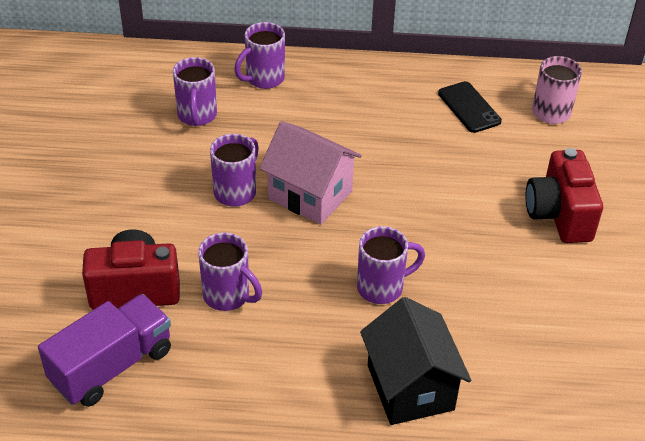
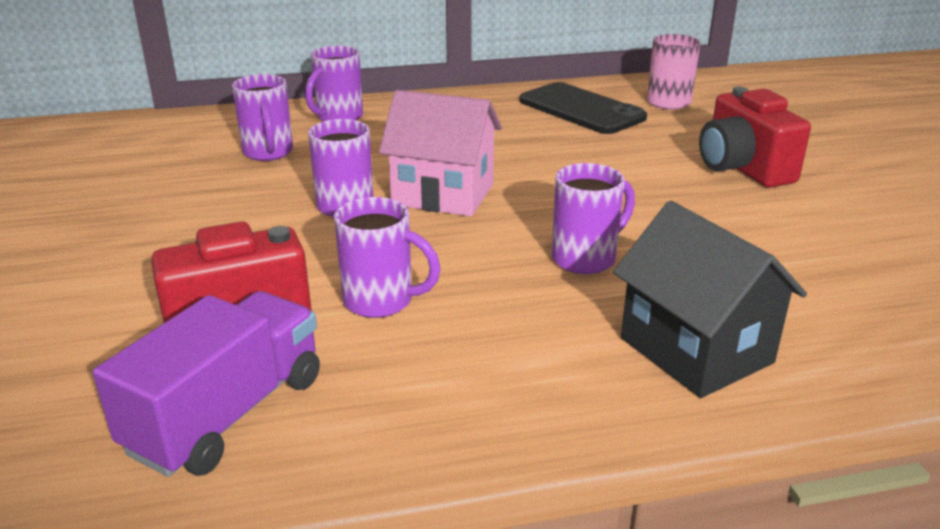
camera: 15 degrees left, 15 degrees down
black phone [438,81,502,133] -> black phone [519,82,647,134], size x1.54

